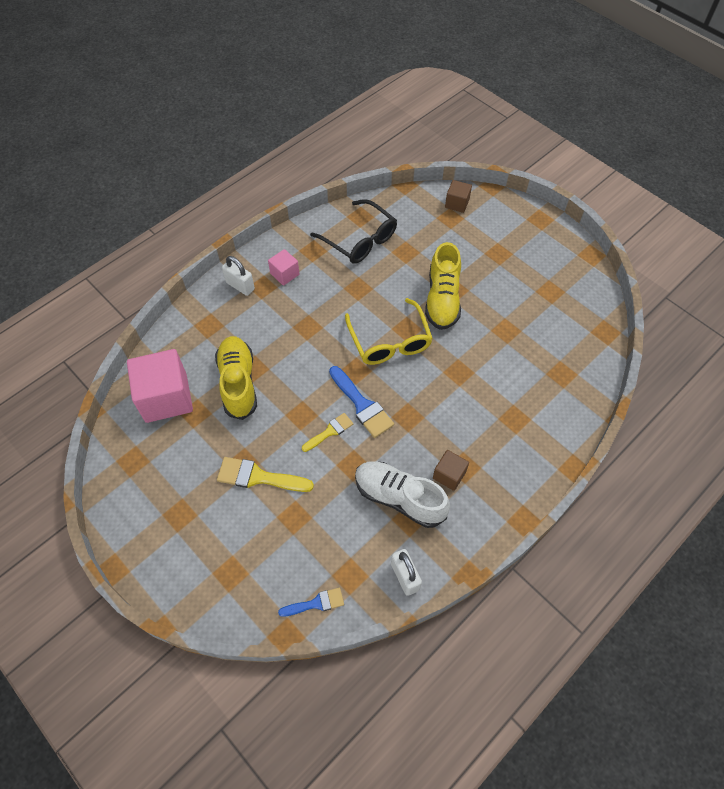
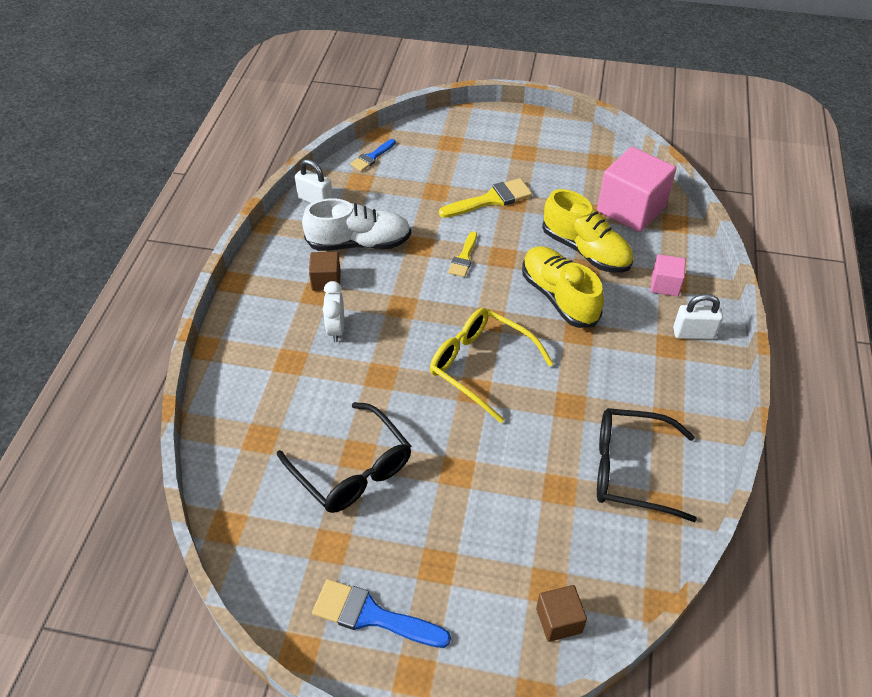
camera: 145 degrees right, 10 degrees down
pink cube [268,249,300,286] -> pink cube moved to [651,254,686,296]
blue brush [329,366,394,438] -> blue brush moved to [312,579,451,648]
yellow shoe [425,242,461,330] -> yellow shoe moved to [522,246,604,328]
none -> black glasses [277,402,411,513]
none -> white clock [323,281,344,342]

